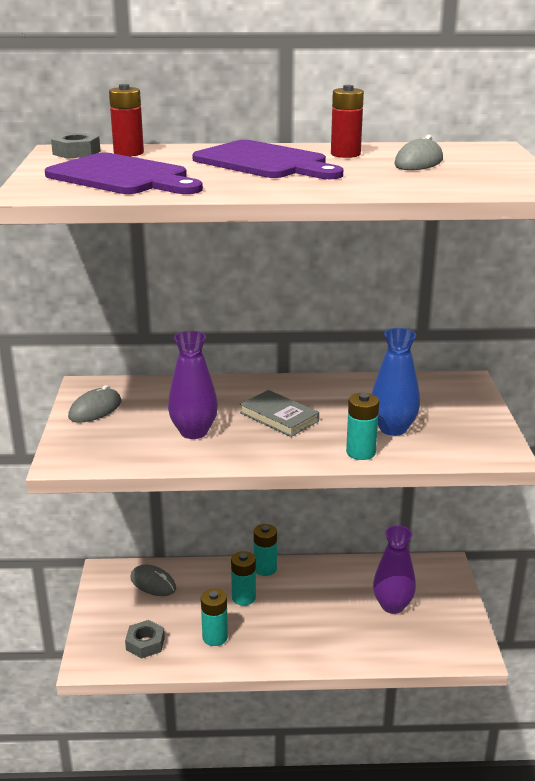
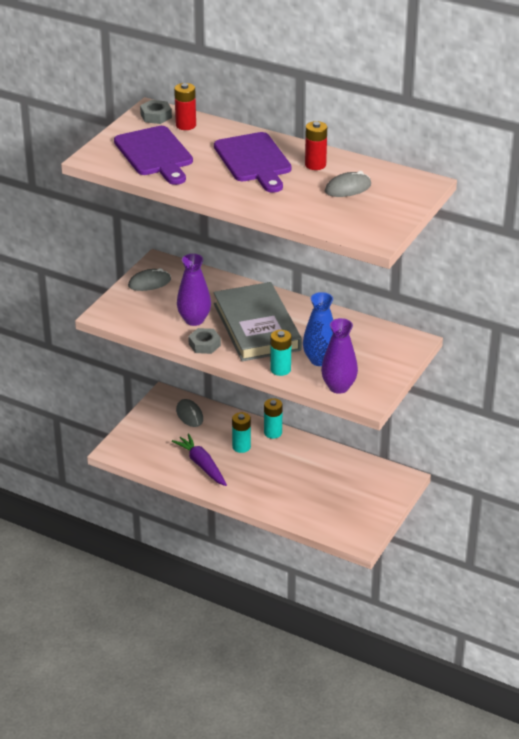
camera: 30 degrees right, 10 degrees up
grey nut [125,620,165,658] -> grey nut moved to [188,328,221,354]
turquoise battery [201,589,228,646] -> purple carrot [172,433,227,486]
grey book [240,390,319,437] -> grey book [214,282,302,361], size x2.01
purple vase [373,525,416,614] -> purple vase moved to [321,318,358,394]

